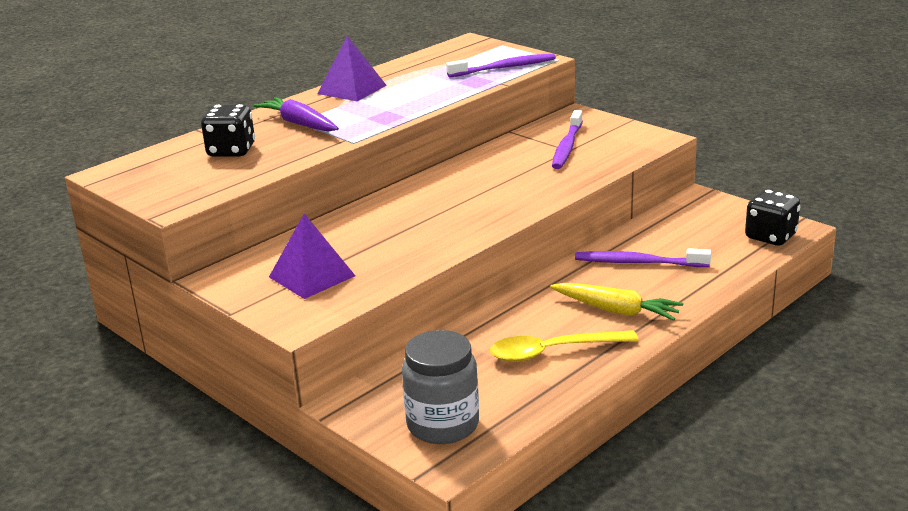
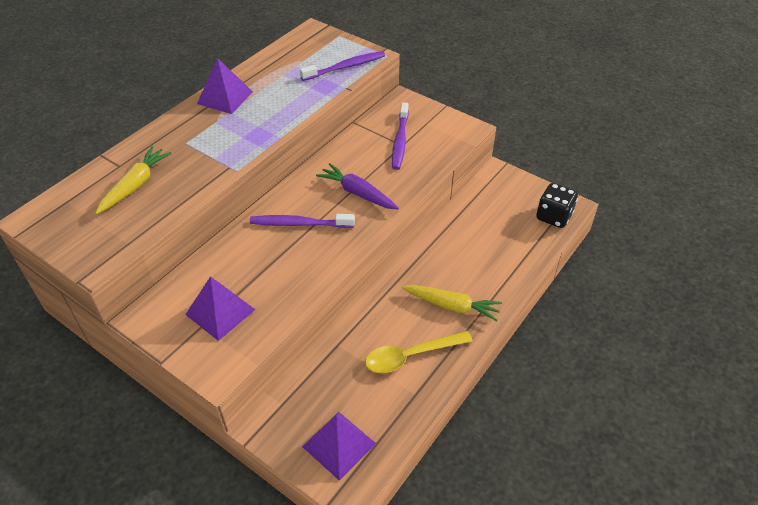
camera: 10 degrees left, 20 degrees up
black dice [201,104,255,157] -> yellow carrot [95,146,172,214]
purple carrot [253,97,339,131] -> purple carrot moved to [316,163,399,209]
grey jar [402,330,479,444] -> purple pyramid [302,412,376,481]
purple toothbrush [575,248,711,267] -> purple toothbrush moved to [250,214,355,228]

